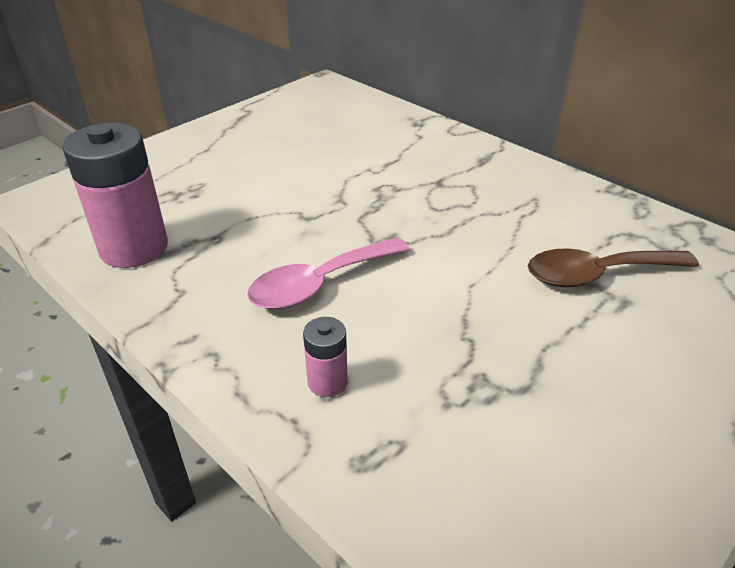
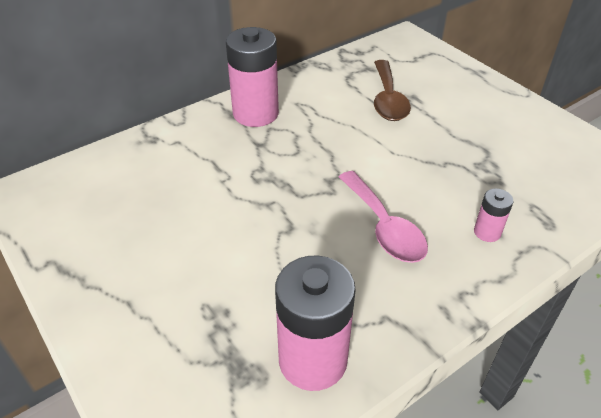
camera: 80 degrees left, 5 degrees up
none -> pink battery [226,27,279,127]

